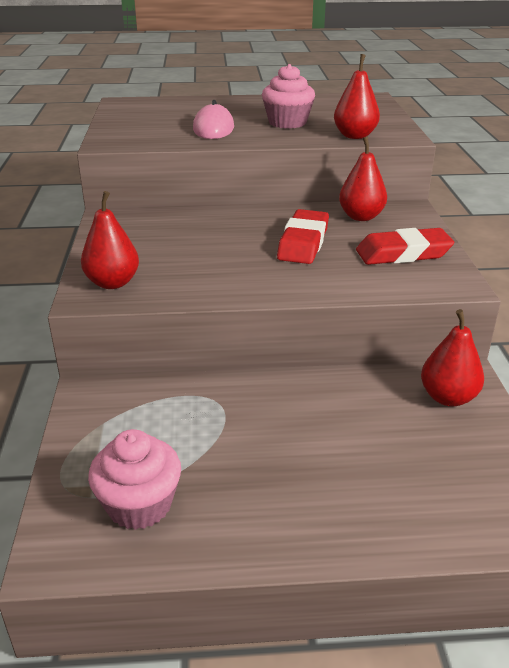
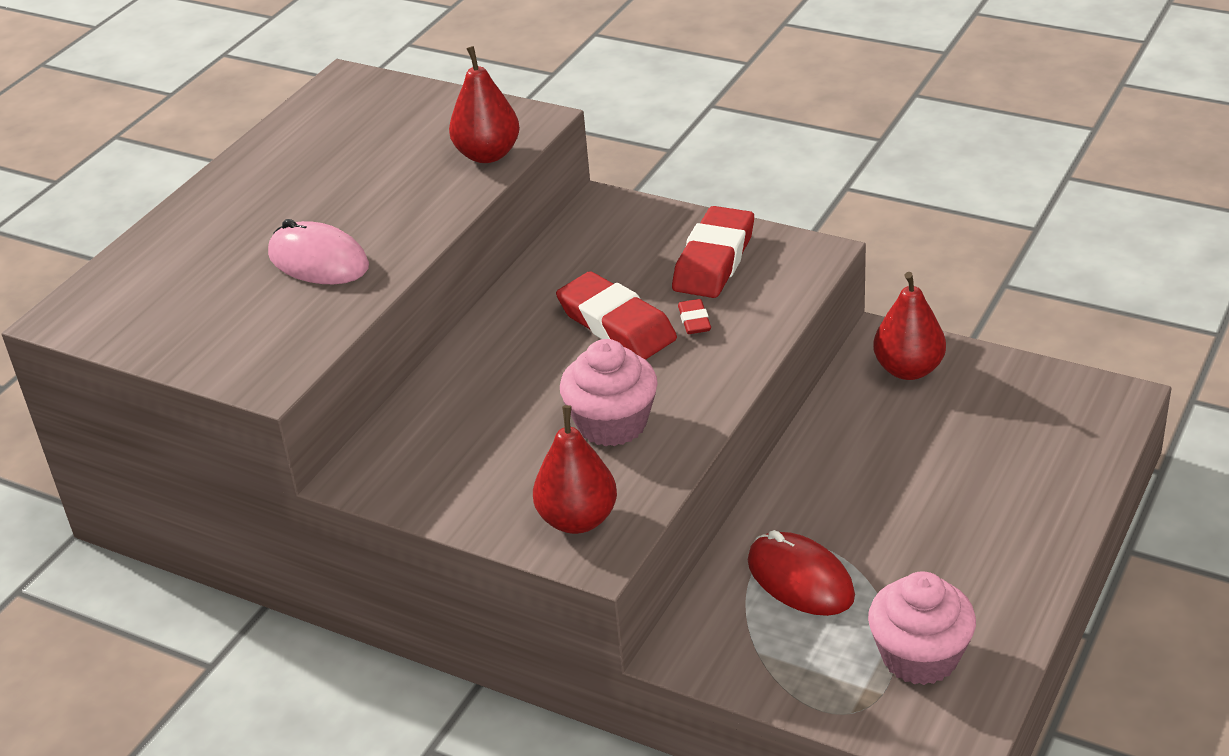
camera: 55 degrees left, 5 degrees up
pink cupcake [262,64,315,128] -> pink cupcake moved to [560,339,658,446]
red pear [339,137,387,221] -> none
none -> red eraser [678,299,711,334]
none -> red mouse [748,530,855,616]

